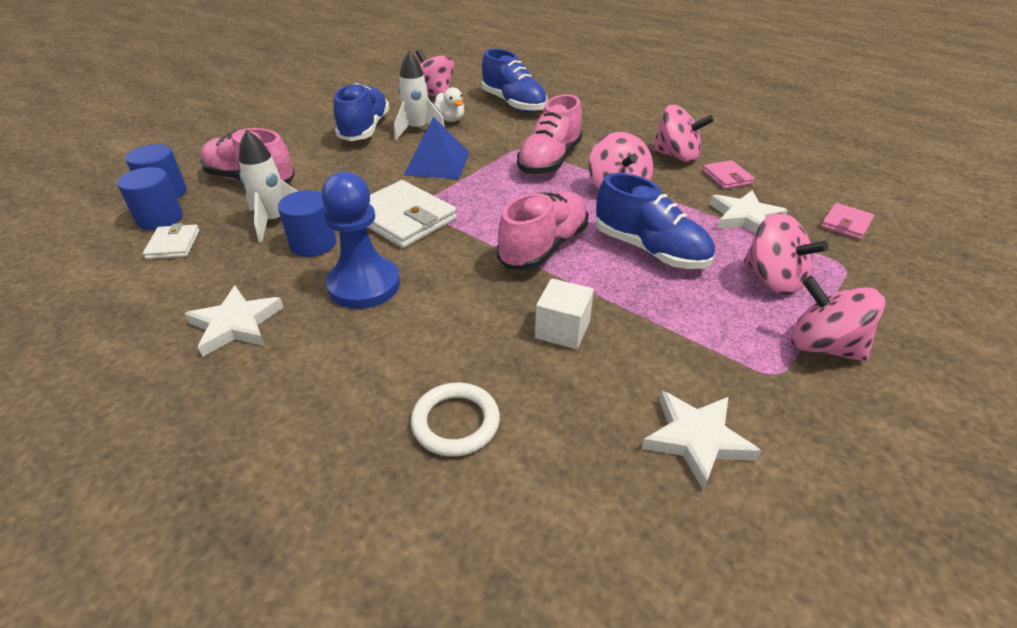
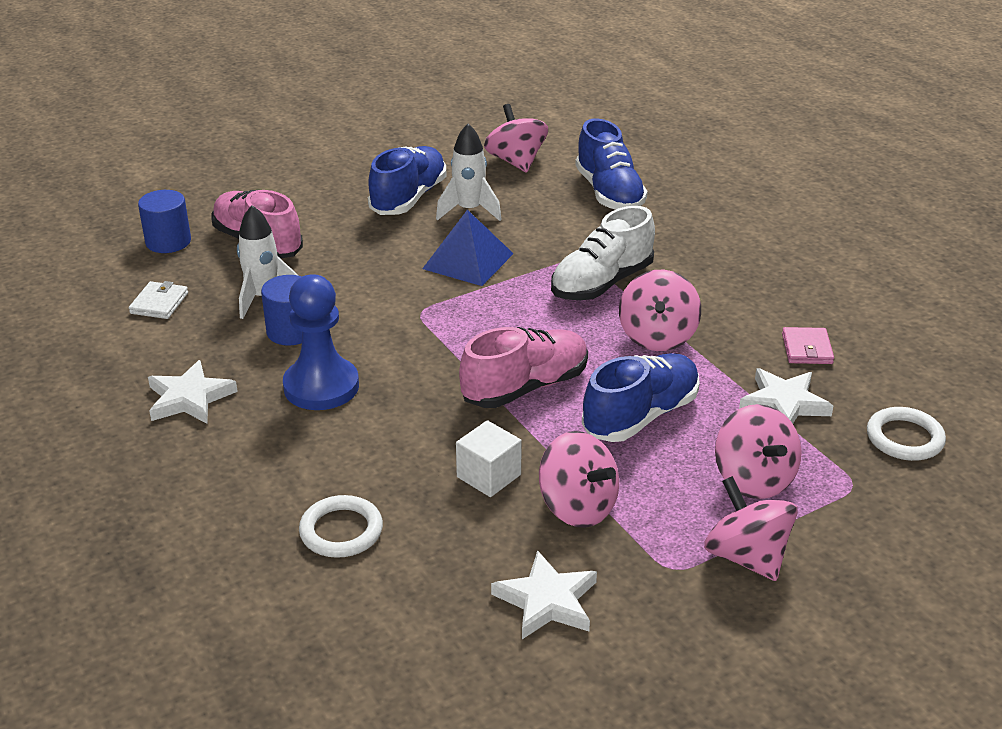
camera: 20 degrees right, 5 degrees down
blue cylinder [117,167,183,230] -> none
white wallet [368,180,457,248] -> none
white duck [433,87,464,122] -> none
pink shoe [517,94,583,175] -> white shoe [551,206,655,300]
blue shoe [596,173,715,269] -> blue shoe turned 105 degrees counterclockwise [582,353,700,442]
pink spinning top [651,105,714,163] -> pink spinning top moved to [539,431,619,528]
pink wallet [821,203,874,240] -> white ring [867,407,946,461]

